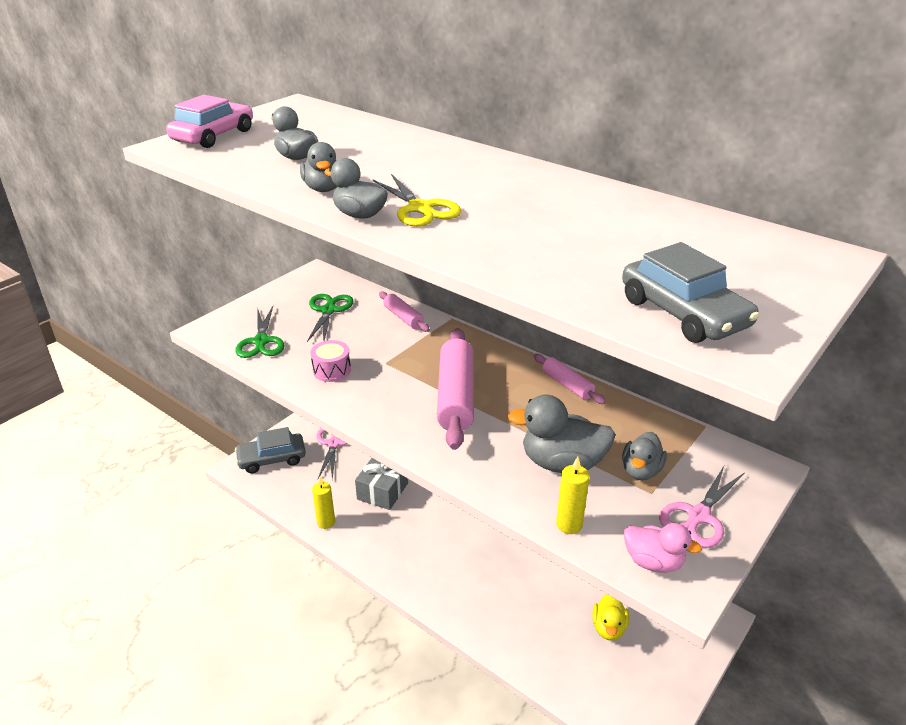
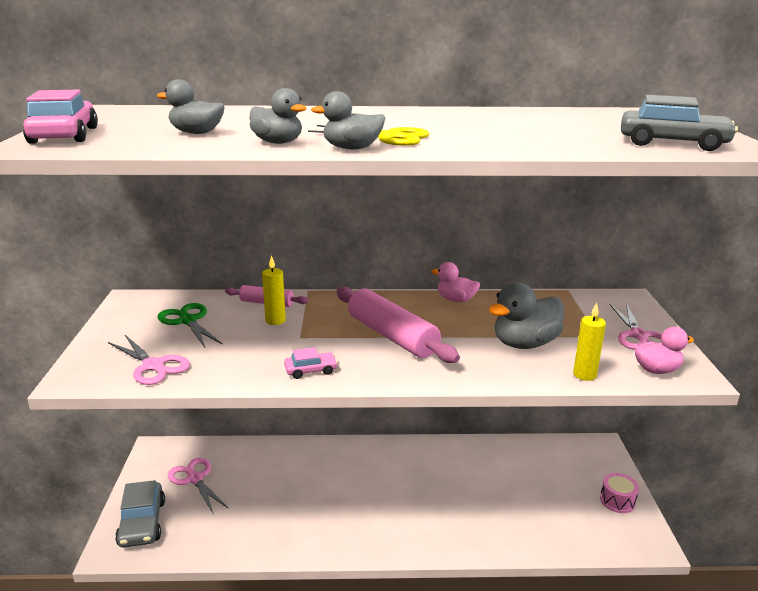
camera: 40 degrees left, 10 degrees down
green scissors [235,306,285,358] -> pink scissors [108,335,190,385]
grey car [235,427,306,473] -> grey car turned 45 degrees counterclockwise [115,480,165,548]
pink drum [310,340,351,382] -> pink drum moved to [600,473,639,513]
yellow candle [312,477,335,529] -> yellow candle moved to [262,255,286,325]
grey gift [355,458,408,510] -> none
pink rolling pin [534,354,606,404] -> pink duck [431,262,480,302]
yellow duck [592,594,629,640] -> none
grey duck [622,432,667,480] -> none
none -> pink car [284,347,338,379]

